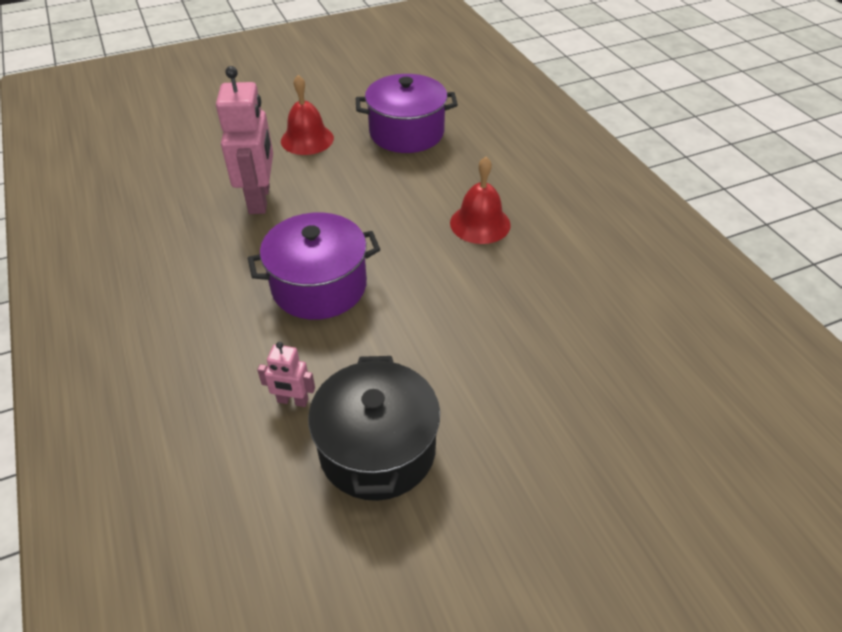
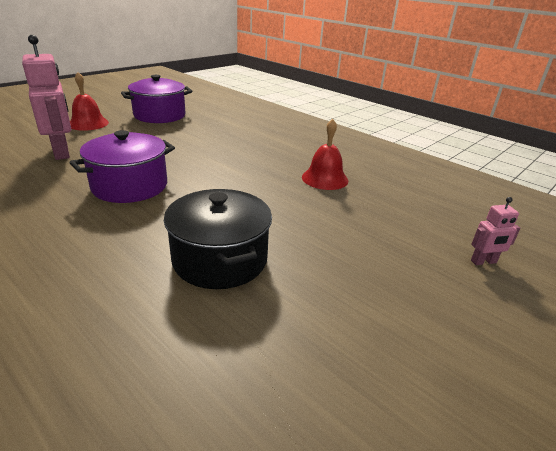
camera: 25 degrees left, 15 degrees down
pink robot [257,342,315,407] -> pink robot moved to [471,197,520,265]
red bell [450,157,511,244] -> red bell moved to [302,119,348,190]

